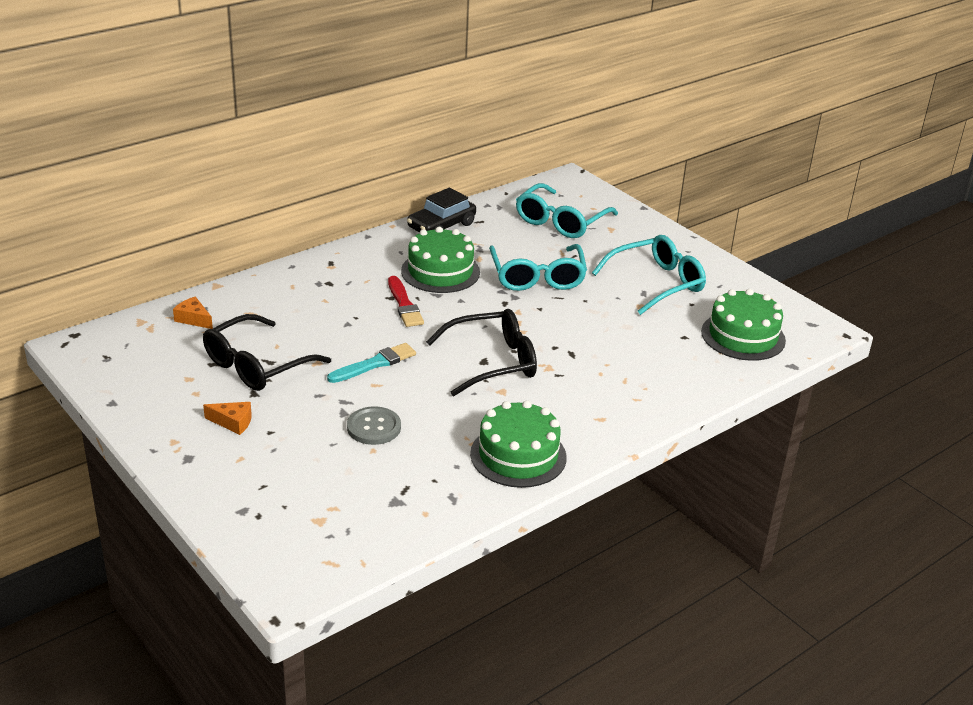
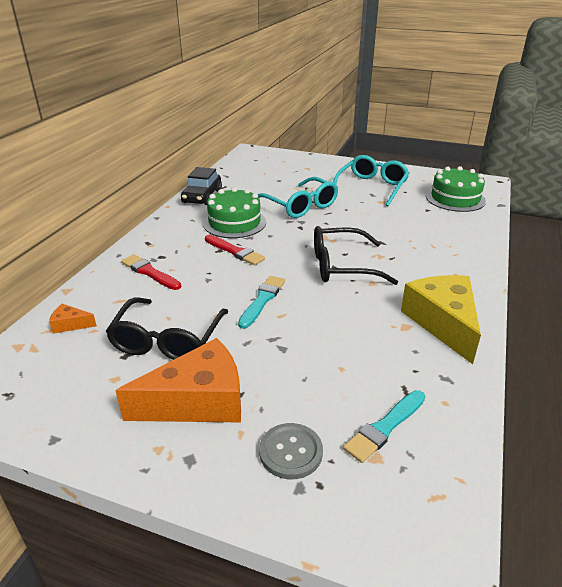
camera: 30 degrees left, 0 degrees up
orange cheese [203,402,252,435] -> orange cheese [115,338,241,422], size x2.31
grey button [347,406,401,445] -> grey button moved to [259,423,323,479]
black glasses [426,309,537,396] -> black glasses turned 135 degrees counterclockwise [314,226,398,285]
green cake [470,400,567,488] -> yellow cheese [401,275,481,364]
turquoise glasses [516,183,618,238] -> none
none -> red brush [121,254,181,290]
none -> turquoise brush [343,390,425,463]

